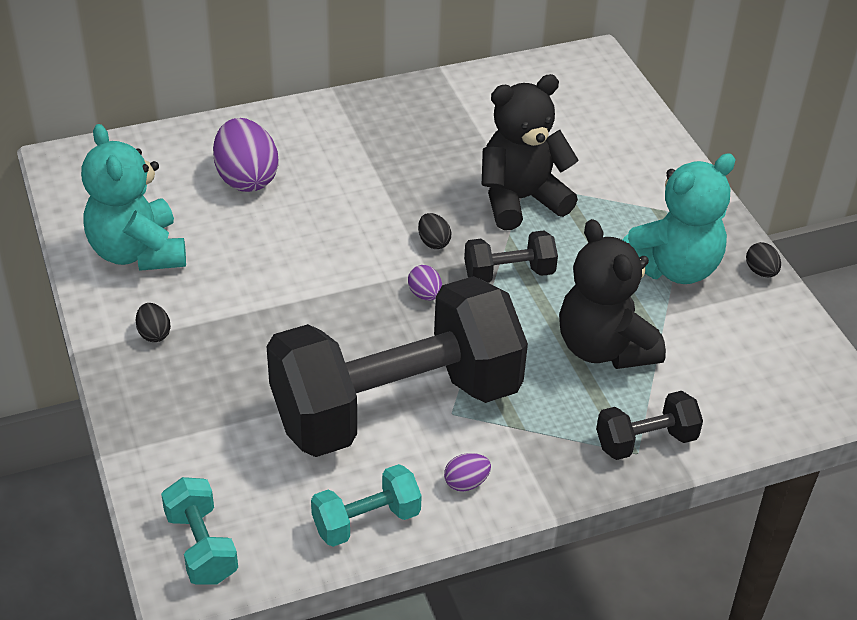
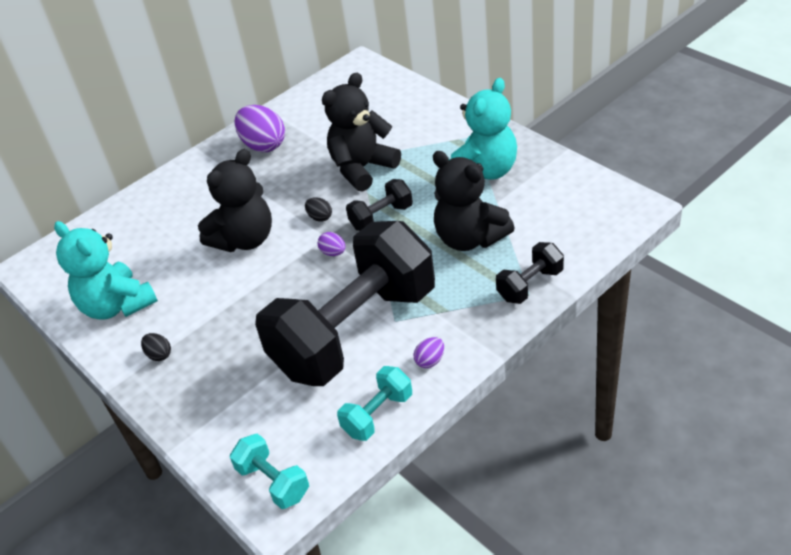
camera: 15 degrees left, 0 degrees up
purple egg [213,118,278,192] -> purple egg moved to [235,105,285,152]
black egg [746,242,781,278] -> none
none -> black teddy bear [198,149,272,252]

